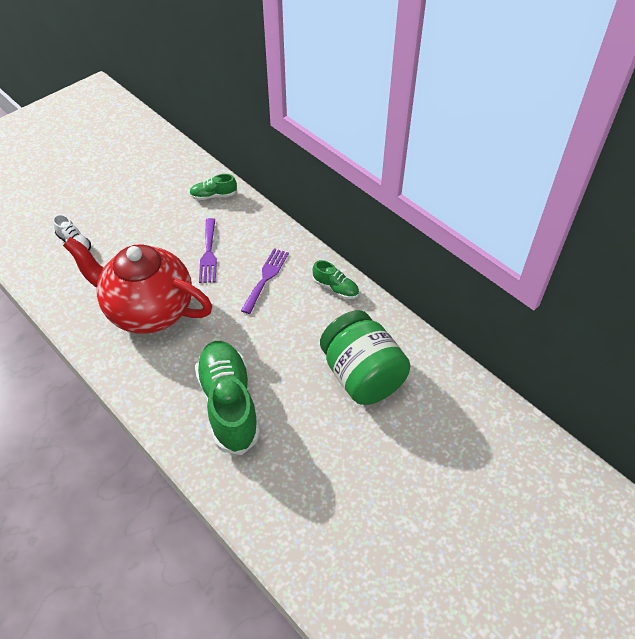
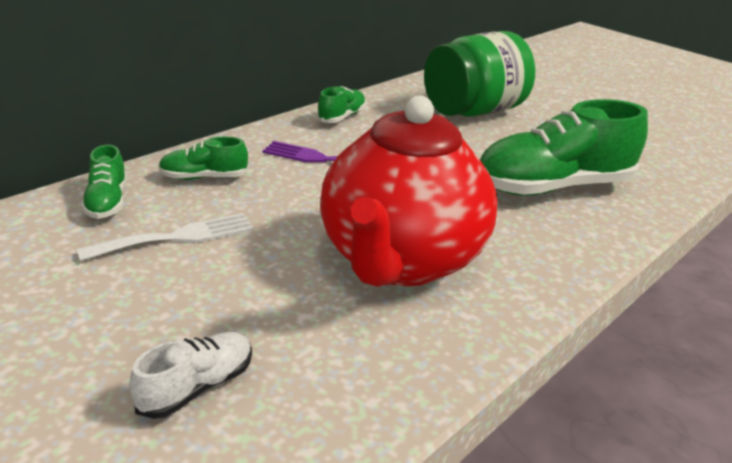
camera: 95 degrees left, 20 degrees down
purple fork [199,218,217,283] -> none
none -> white fork [77,213,253,261]
none -> green shoe [158,136,248,180]

